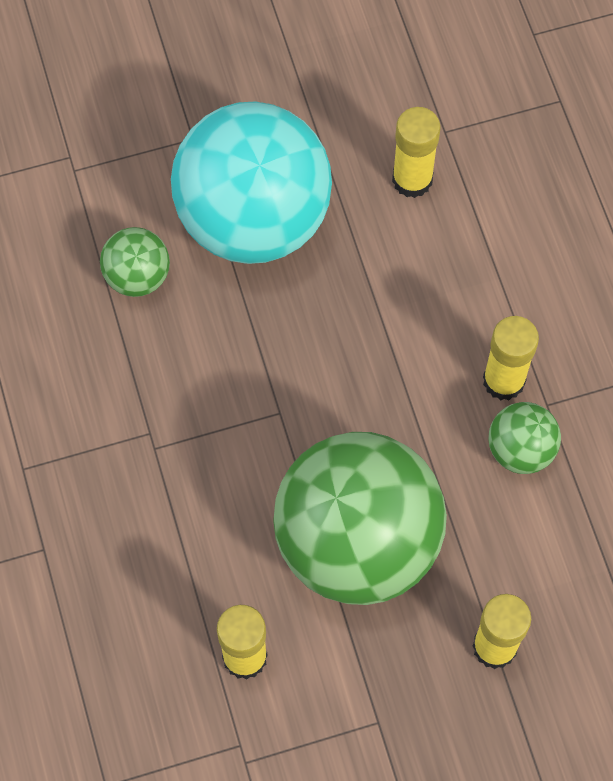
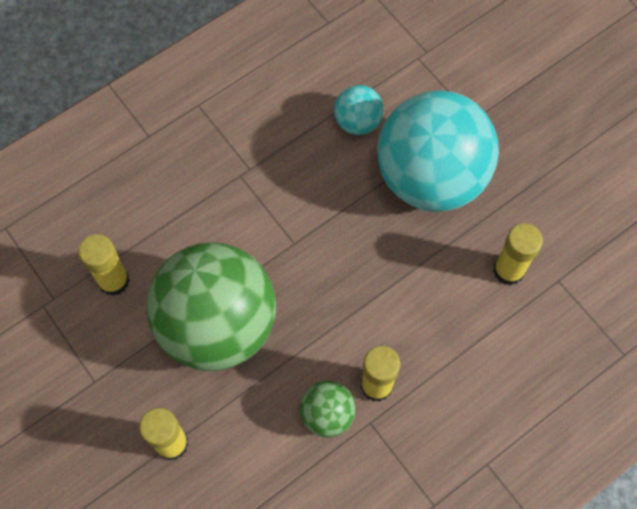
camera: 70 degrees right, 0 degrees up
green ball [100,227,170,297] -> turquoise ball [334,85,384,135]

